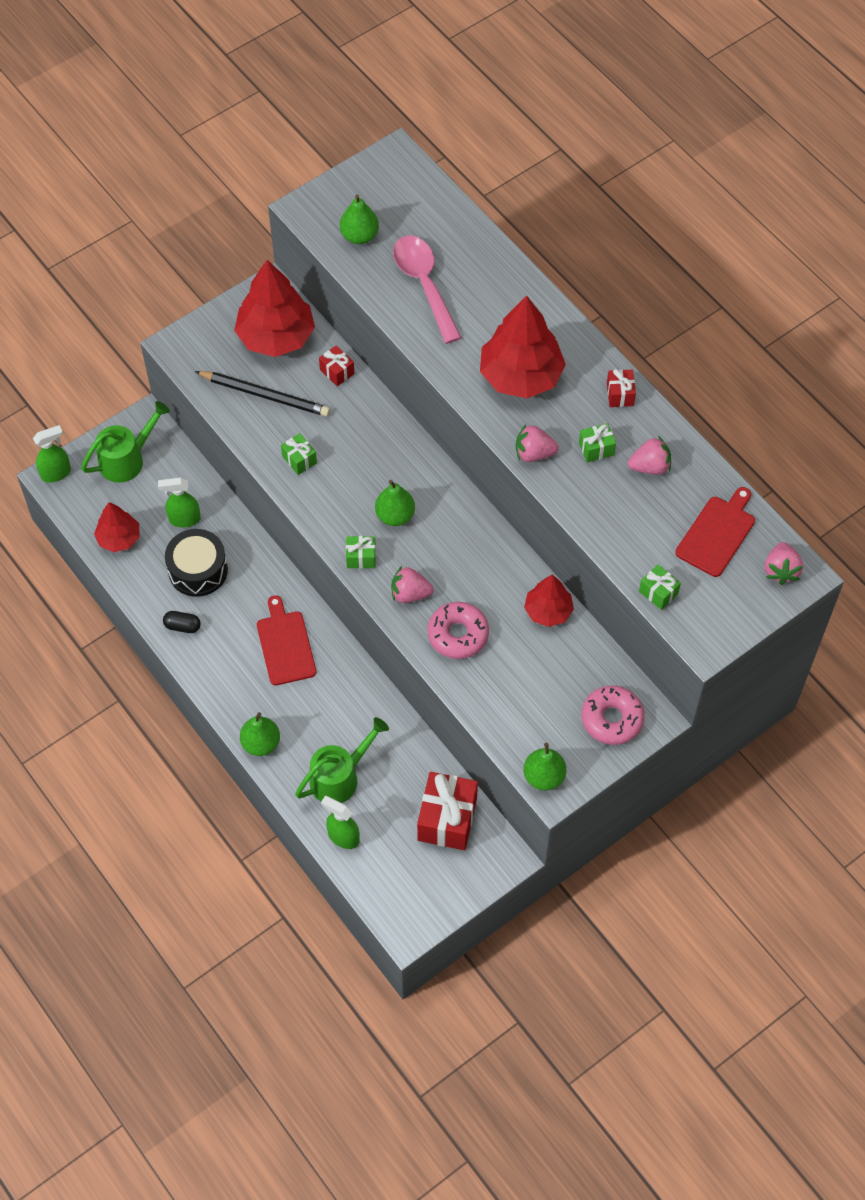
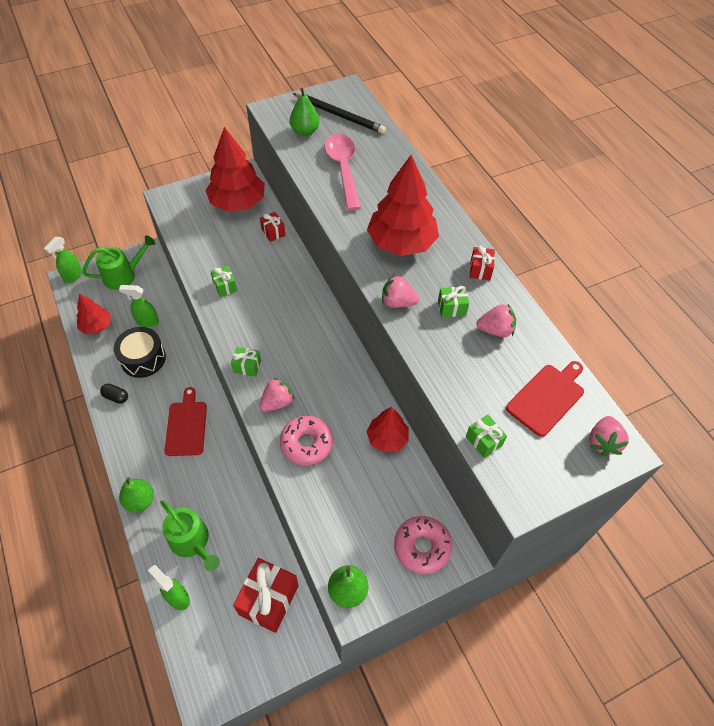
camera: 10 degrees right, 5 degrees down
green spray bottle [33,425,71,483] -> green spray bottle turned 135 degrees clockwise [44,237,82,283]
black pencil [195,371,330,417] -> black pencil moved to [293,93,386,134]
green watering can [295,717,389,803] -> green watering can turned 75 degrees clockwise [160,500,220,571]
green pear [375,480,415,526] -> none
pink strawberry [391,566,434,603] -> pink strawberry turned 120 degrees clockwise [260,377,295,412]

